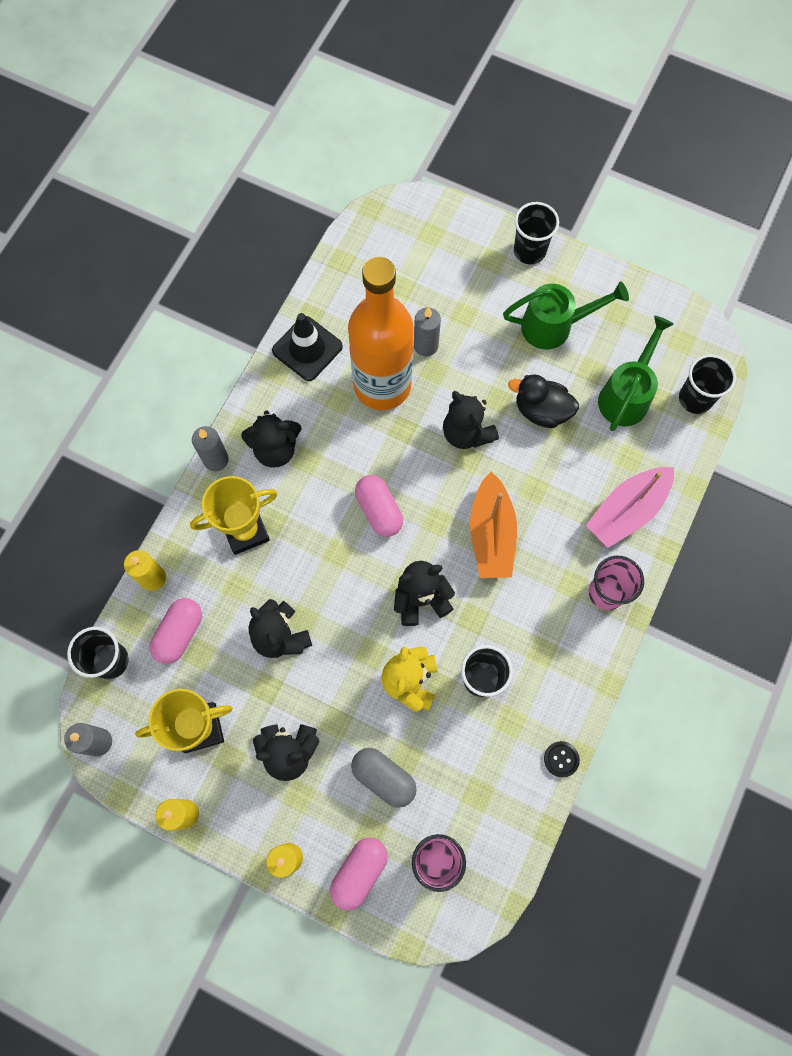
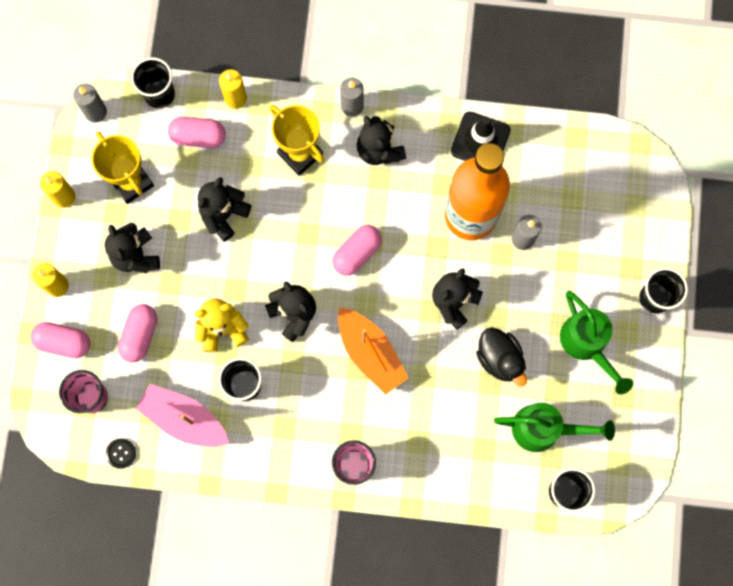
camera: 70 degrees right, 5 degrees up
grey capsule [351,748,417,808] -> pink capsule [118,304,157,363]
orange boat [470,472,517,578] -> orange boat turned 105 degrees counterclockwise [338,307,408,394]
black duck [508,374,579,428] -> black duck turned 150 degrees clockwise [476,327,527,387]
black button [544,741,580,777] -> black button moved to [106,438,136,469]
pink boat [586,467,674,548] -> pink boat moved to [136,384,229,447]

